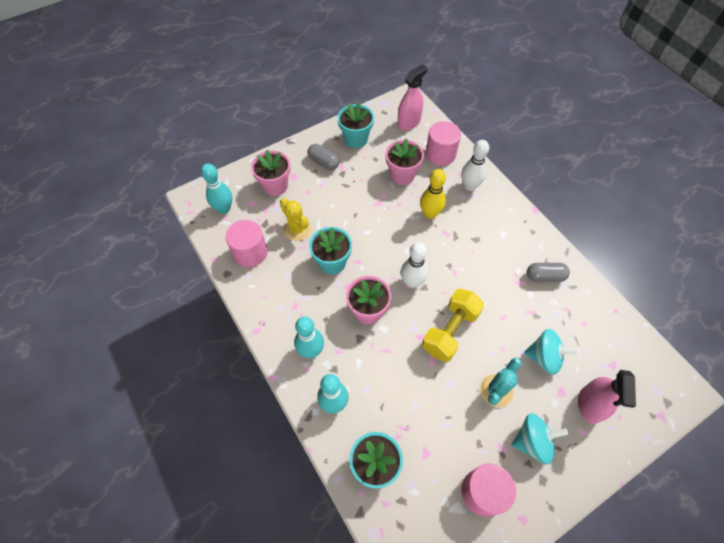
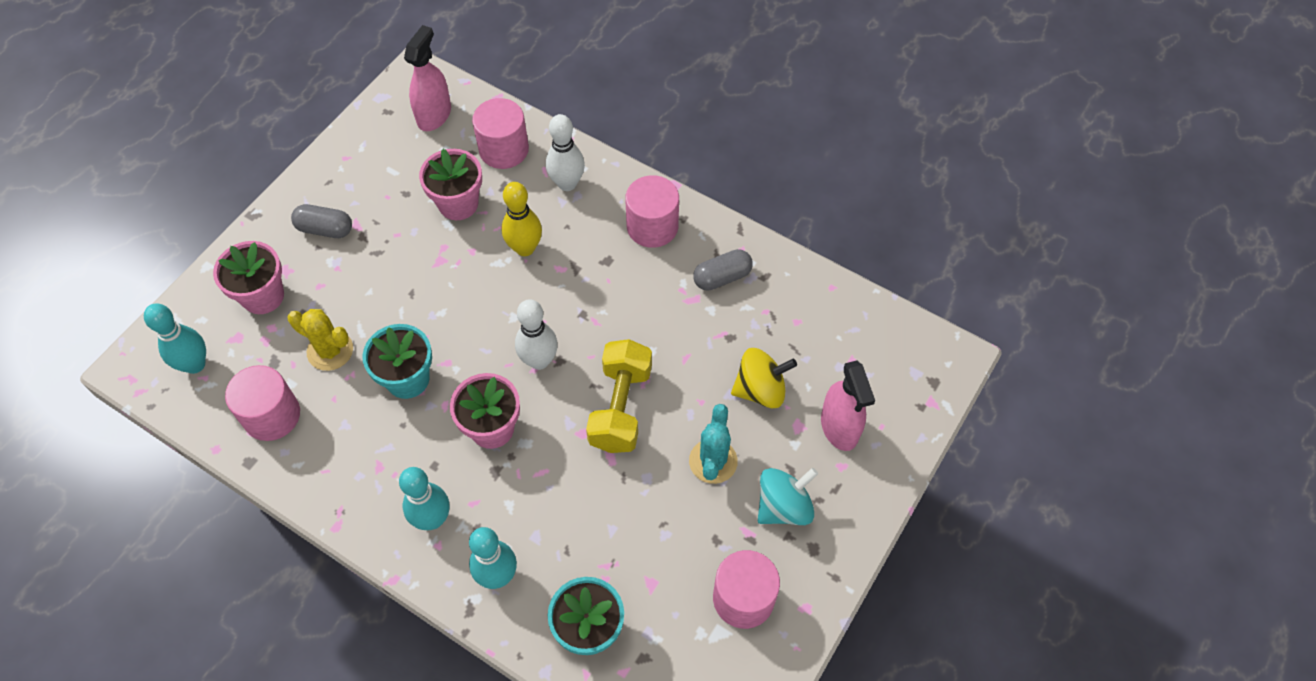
camera: 25 degrees left, 0 degrees up
turquoise flower pot [337,103,374,148] -> none
turquoise spinning top [524,329,579,375] -> yellow spinning top [731,348,797,408]
none -> pink cylinder [625,175,679,248]

